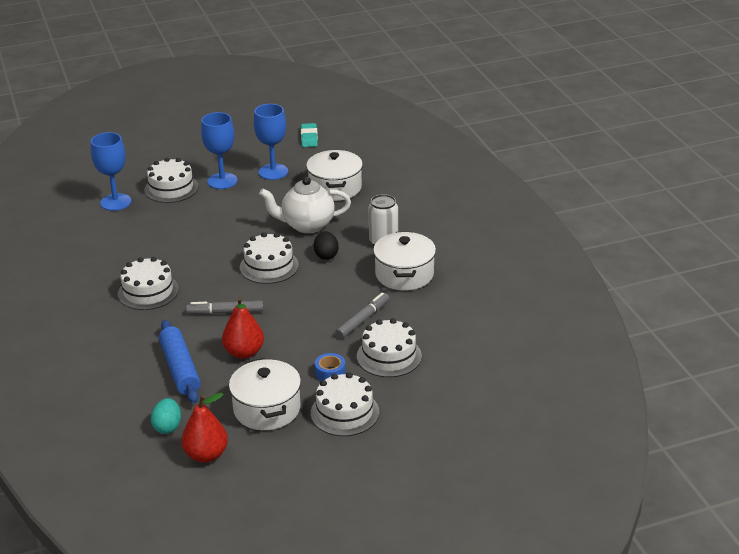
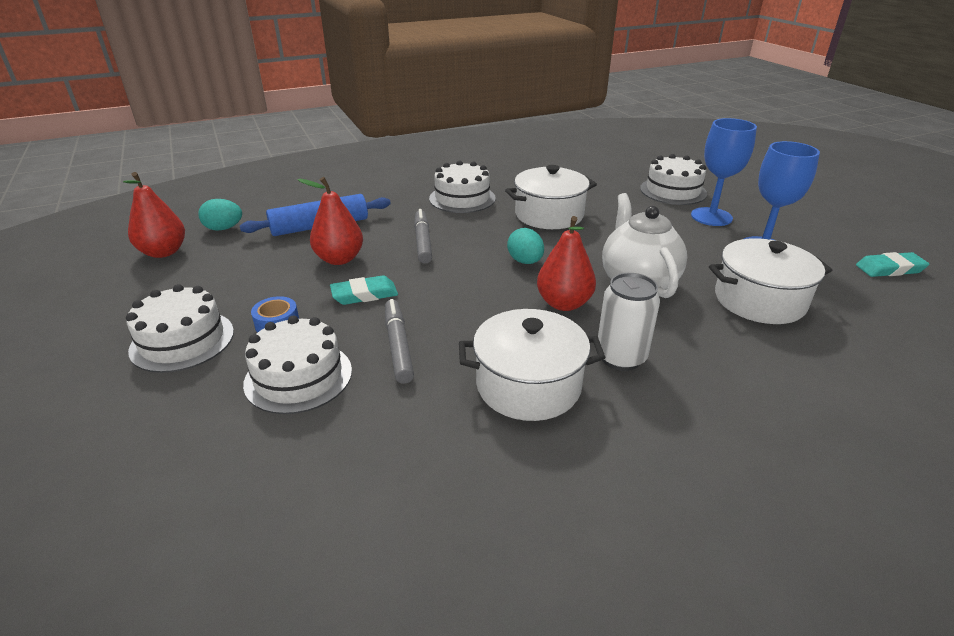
camera: 85 degrees right, 0 degrees up
blue goblet [91,132,131,211] -> none
white pot [229,358,301,430] -> white pot moved to [505,165,597,229]
white cake [240,232,299,284] -> turquoise egg [507,228,544,264]
black egg [314,231,339,260] -> red pear [537,216,596,311]
grey marker [335,292,389,339] -> grey marker turned 135 degrees counterclockwise [385,299,414,384]
none -> turquoise eraser [330,275,398,305]

